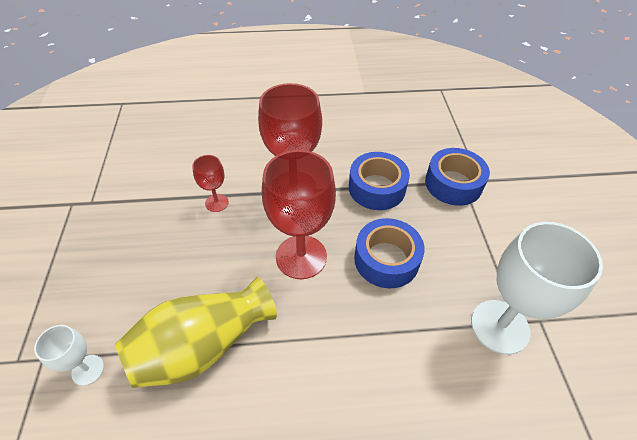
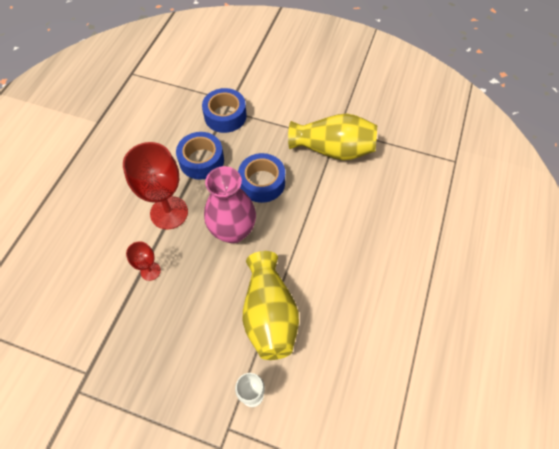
camera: 65 degrees left, 10 degrees up
red goblet [262,150,336,279] -> pink vase [204,166,256,243]
white goblet [471,222,603,354] -> yellow vase [288,114,377,160]

